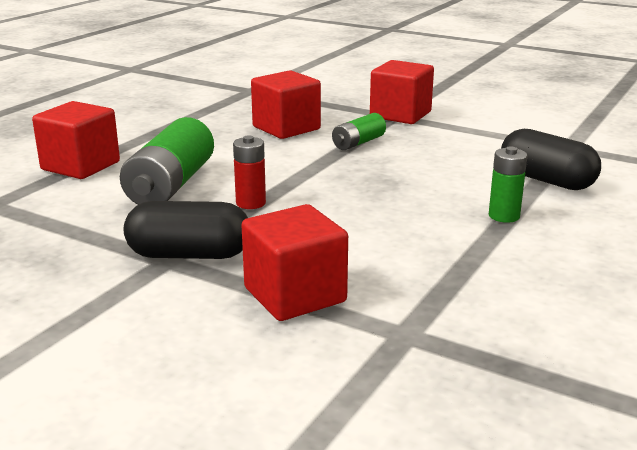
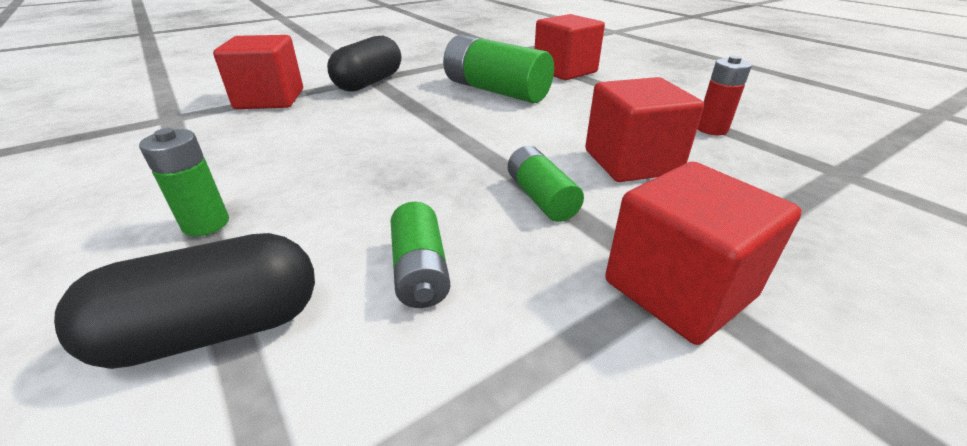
camera: 115 degrees right, 10 degrees up
red battery [233,136,266,209] -> red battery moved to [697,56,752,135]
none -> green battery [390,201,450,308]

